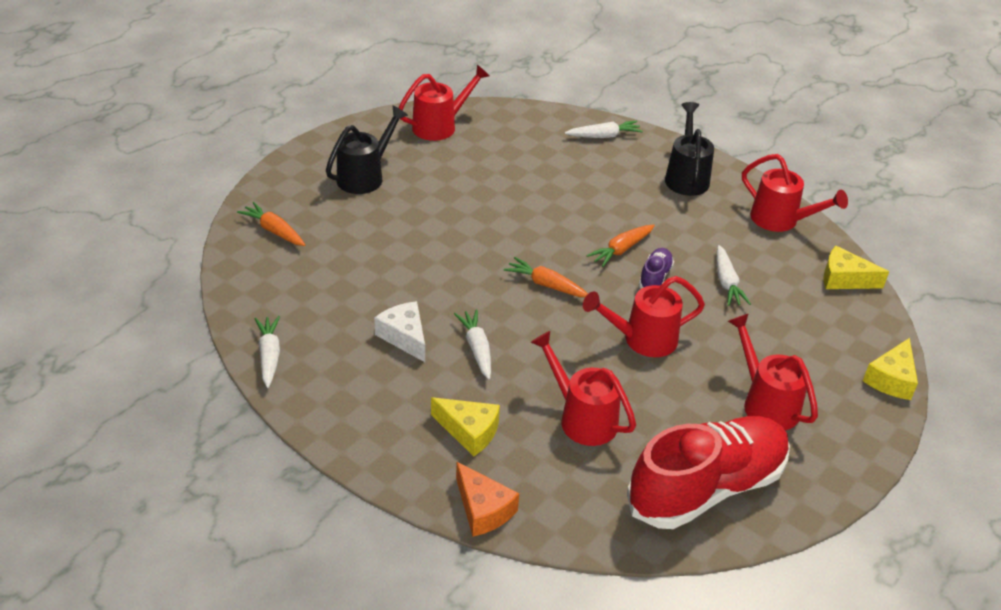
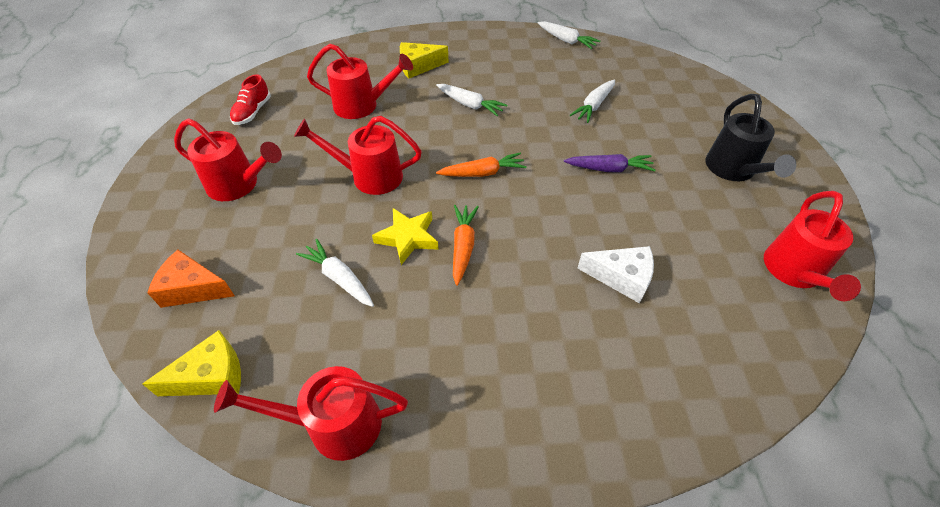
camera: 140 degrees right, 10 degrees up
orange carrot [237,202,305,246] -> none
white cheese [374,301,425,362] -> white cheese moved to [577,246,654,304]
orange cheese [456,462,519,536] -> orange cheese moved to [147,250,235,308]
white carrot [565,121,643,138] -> white carrot moved to [570,79,615,123]
red watering can [583,276,705,357] -> red watering can turned 120 degrees counterclockwise [294,116,422,195]
red shoe [627,416,790,529] -> red shoe [230,74,271,125], size x0.41
purple shoe [639,248,674,289] -> yellow star [372,208,438,265]
black watering can [665,102,714,196] -> none
yellow cheese [863,338,918,400] -> none
none -> purple carrot [564,154,655,172]

